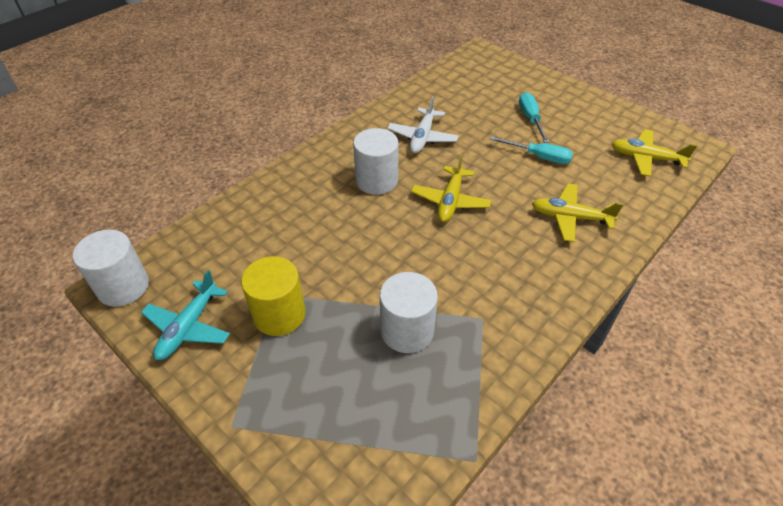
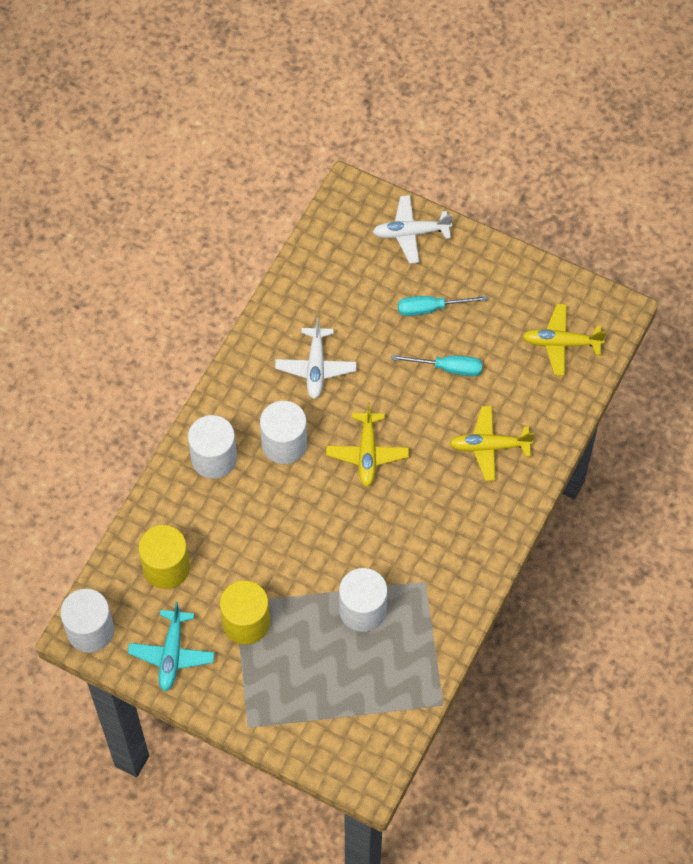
camera: 15 degrees left, 15 degrees up
turquoise screwdriver [519,92,550,143] -> turquoise screwdriver turned 75 degrees counterclockwise [398,296,488,316]
none -> yellow cylinder [138,525,190,589]
none -> white cylinder [188,415,237,479]
none -> white plane [373,195,453,264]

